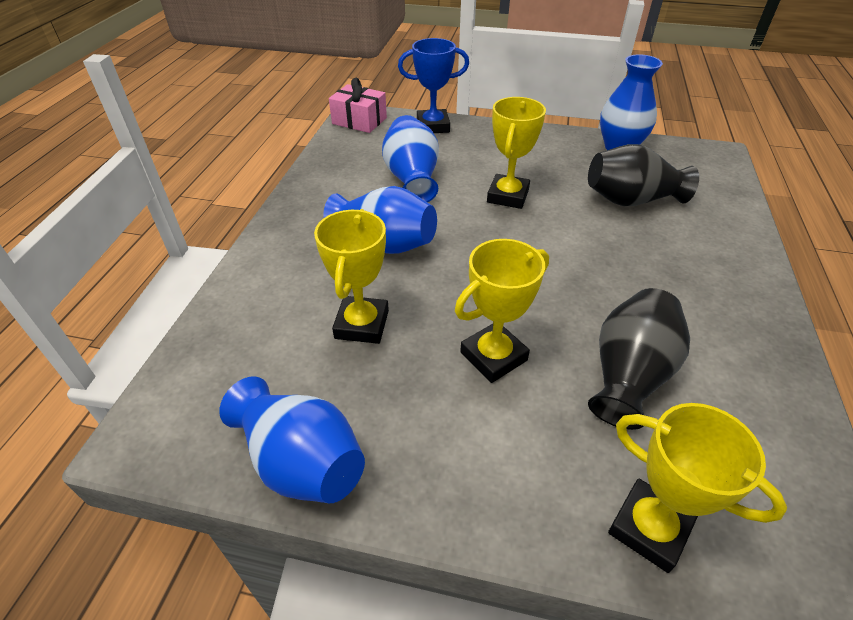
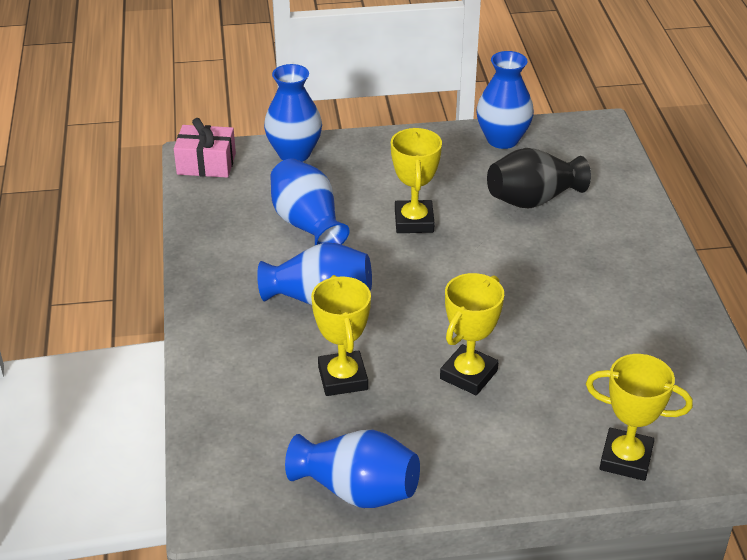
camera: 20 degrees left, 5 degrees down
blue trophy [398,38,469,133] -> blue vase [264,64,322,162]
black vase [588,288,690,430] -> none

